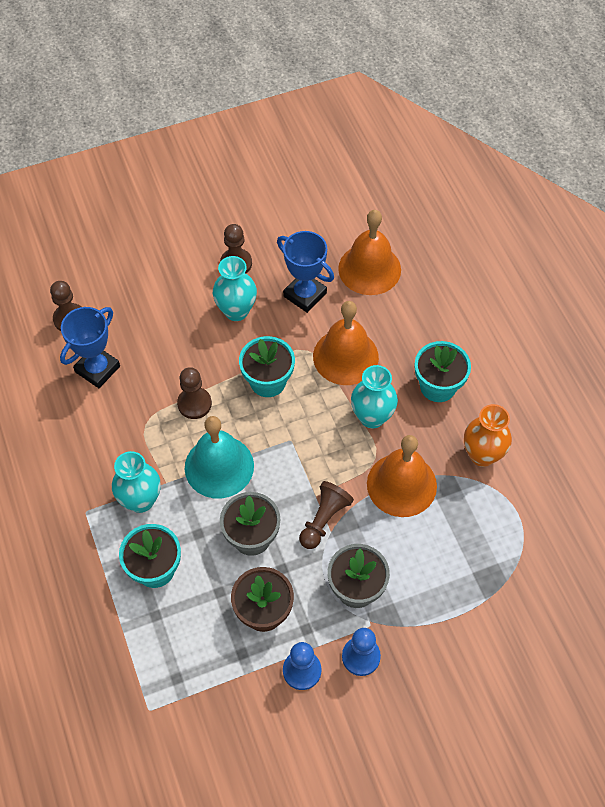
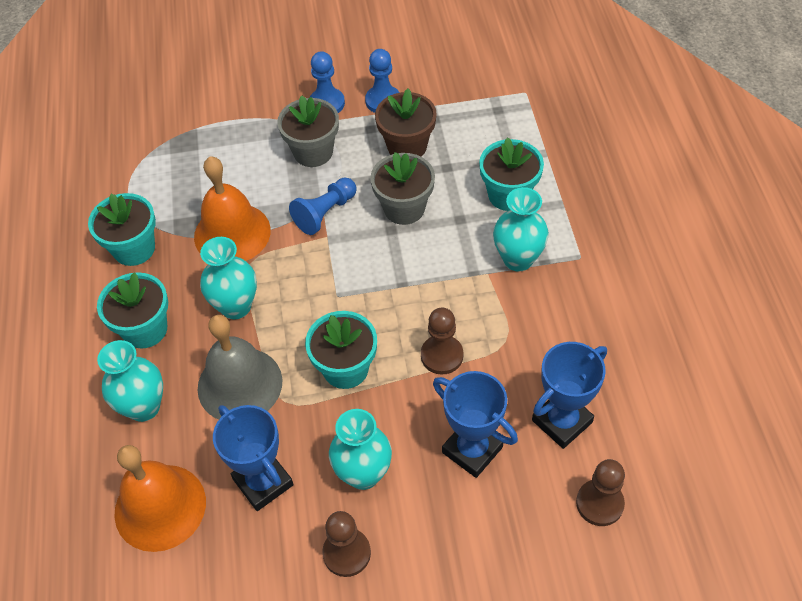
camera: 165 degrees left, 5 degrees down
turquoise bell [185,416,254,499] -> none
brown pawn [299,481,354,549] -> blue pawn [289,177,357,235]
orange bell [313,301,379,385] -> grey bell [197,315,282,420]
orange vase [464,404,512,467] -> turquoise flower pot [88,193,156,266]
none -> turquoise vase [97,340,163,422]
none -> blue trophy [433,371,518,478]

